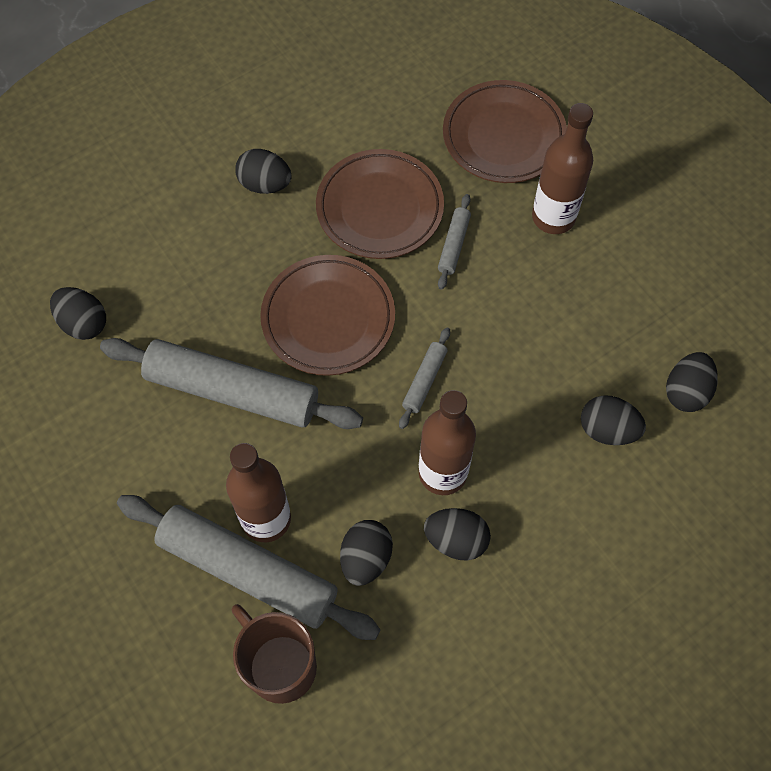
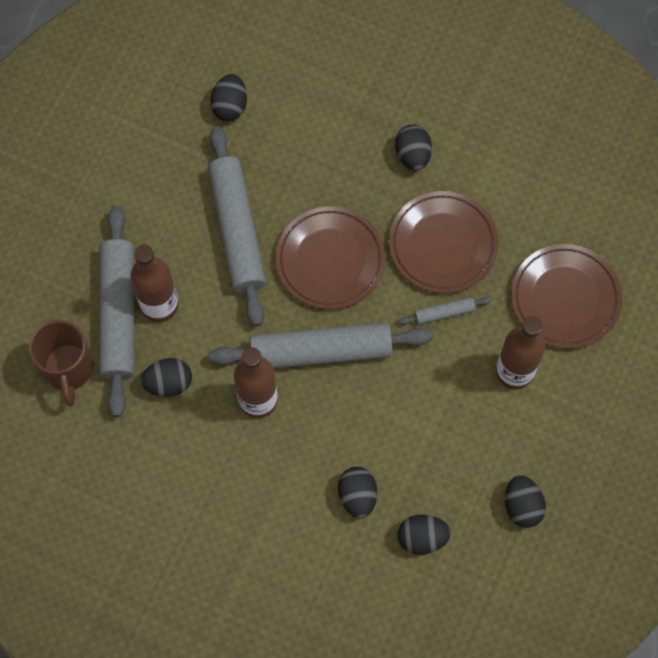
camera: 60 degrees right, 5 degrees up
brown mug [232,604,317,704] -> brown mug turned 150 degrees clockwise [29,320,93,407]
grey rolling pin [399,327,450,429] -> grey rolling pin [209,322,432,368], size x2.30
black egg [424,508,491,561] -> black egg moved to [505,475,546,528]

